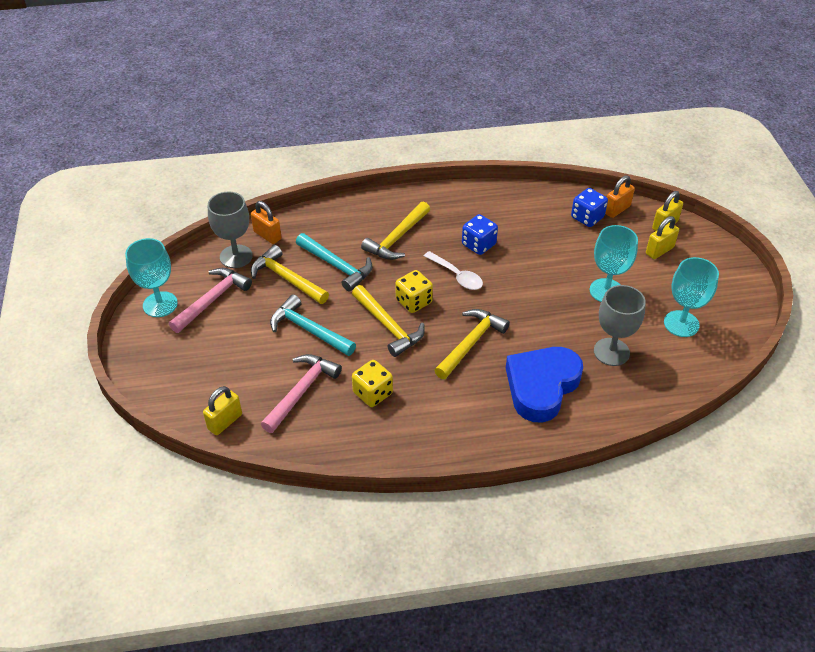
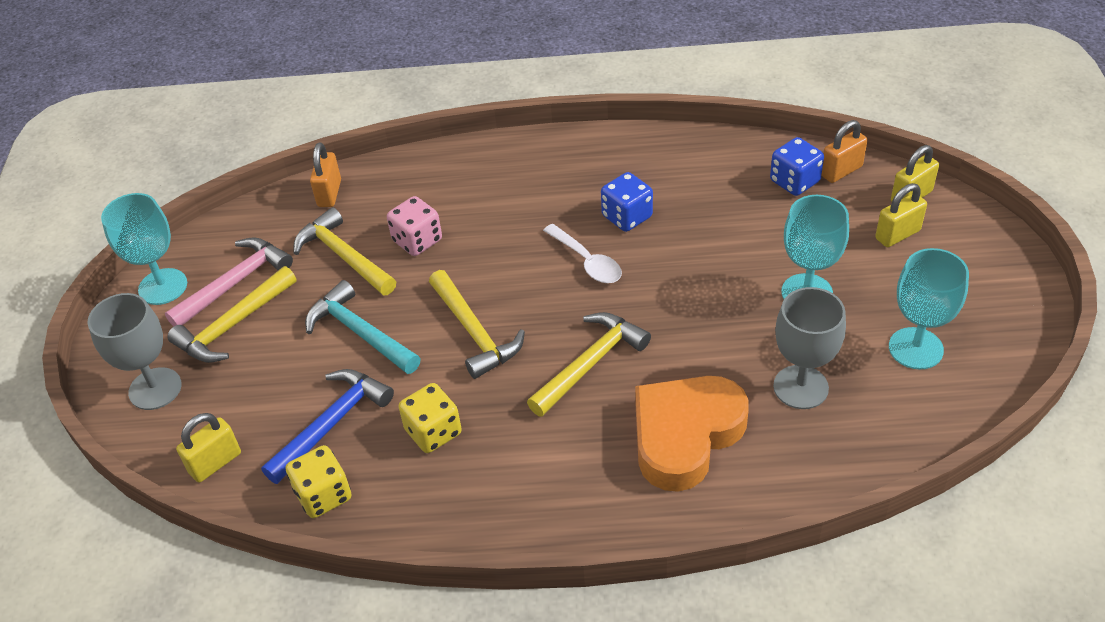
camera: 10 degrees right, 0 degrees up
grey goblet [208,191,253,268] -> grey goblet moved to [87,293,182,410]
orange padlock [251,201,281,244] -> orange padlock turned 45 degrees clockwise [310,143,341,207]
pink hammer [261,354,342,433] -> blue hammer [261,369,394,484]
turquoise hammer [296,233,372,292] -> pink dice [387,196,442,256]
yellow hammer [361,201,430,260] -> yellow hammer moved to [167,266,297,363]
yellow dice [395,270,433,313] -> yellow dice moved to [286,445,351,518]
blue heart [506,347,583,423] -> orange heart [635,376,749,492]

